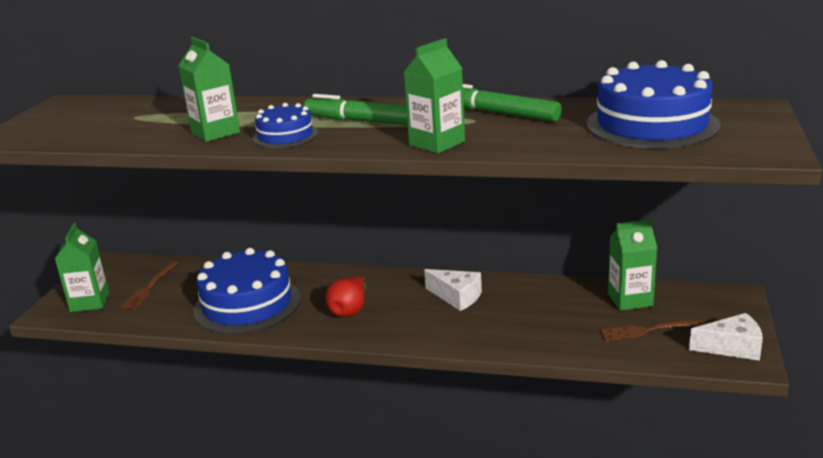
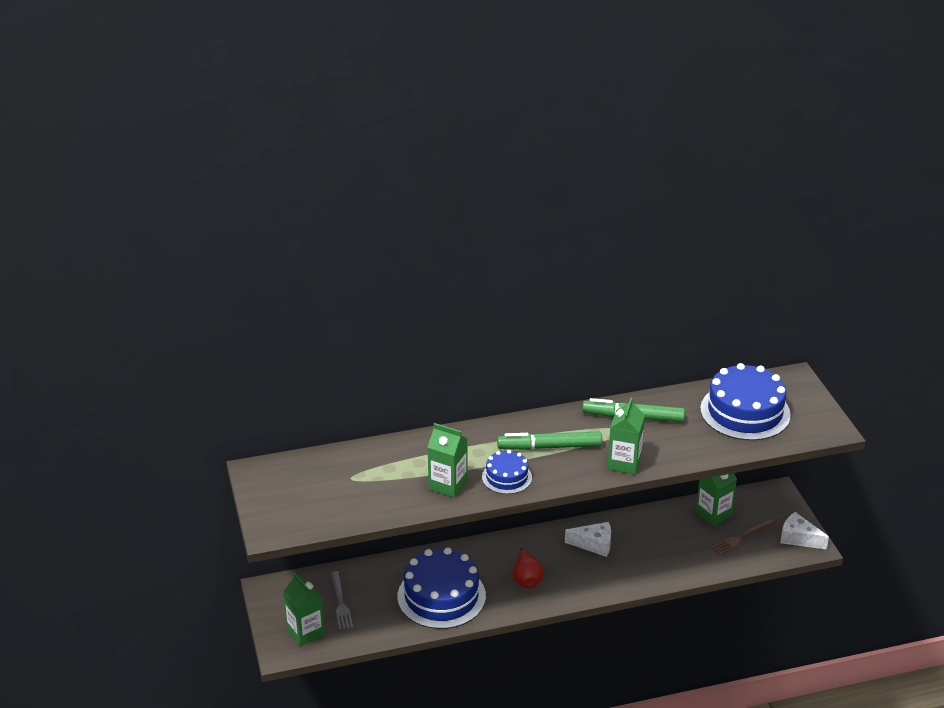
camera: 30 degrees left, 10 degrees up
brown fork [120,261,178,309] -> grey fork [331,571,353,630]
white cheese [689,313,763,361] -> white cheese turned 120 degrees counterclockwise [780,512,829,550]

